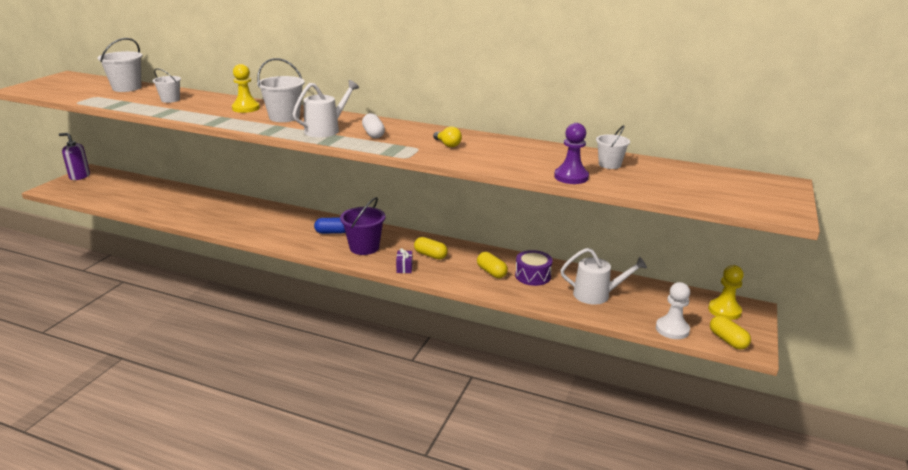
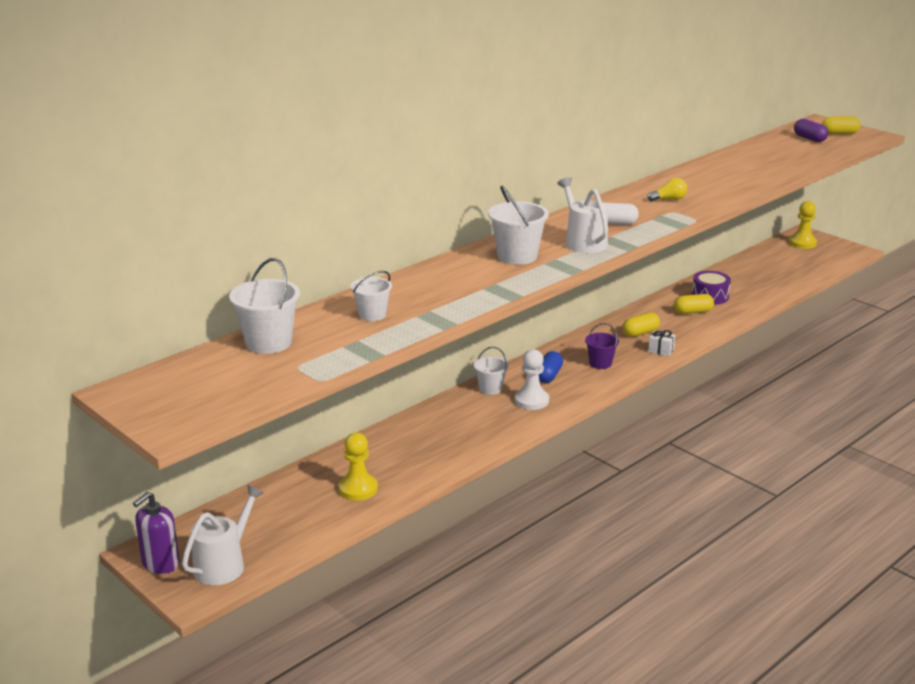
camera: 65 degrees left, 0 degrees up
yellow pawn [232,64,260,113] -> yellow pawn moved to [339,433,378,500]
purple bucket [340,197,386,255] -> purple bucket [585,323,619,369], size x0.62
purple gift [396,248,413,273] -> white gift [648,330,675,356]
purple pawn [554,123,589,184] -> none
white watering can [561,248,647,305] -> white watering can moved to [182,485,264,585]
white bucket [596,125,630,169] -> white bucket moved to [474,347,508,395]
white pawn [656,282,690,339] -> white pawn moved to [515,349,549,410]
yellow capsule [710,316,751,350] -> yellow capsule moved to [822,116,861,134]
none -> purple capsule [794,119,828,142]

